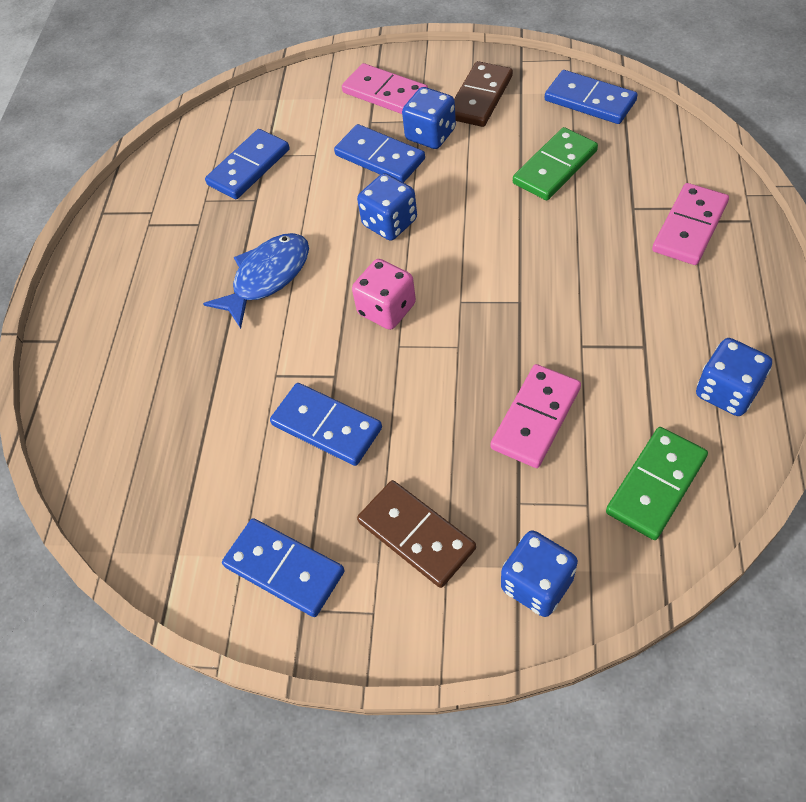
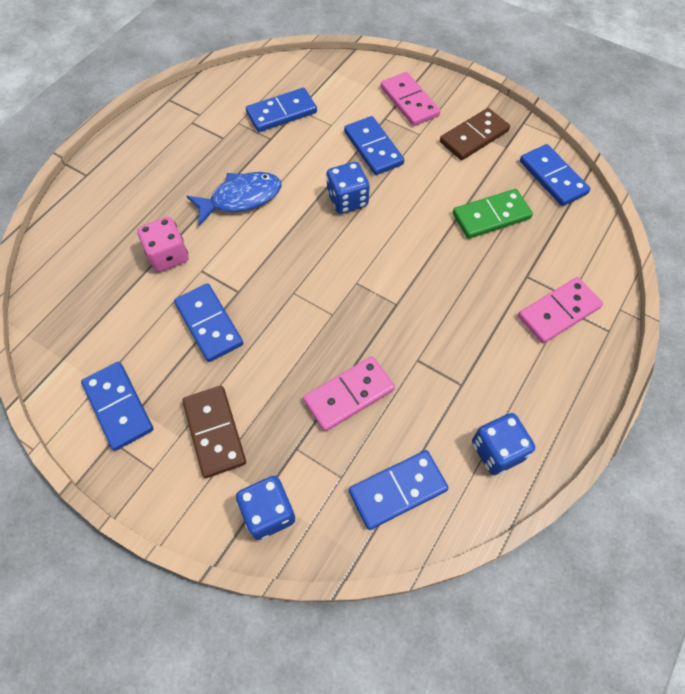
camera: 20 degrees right, 5 degrees up
pink dice [352,259,416,330] -> pink dice moved to [137,217,189,272]
blue dice [402,87,456,149] -> none
green domino [606,427,708,540] -> blue domino [349,450,449,530]

